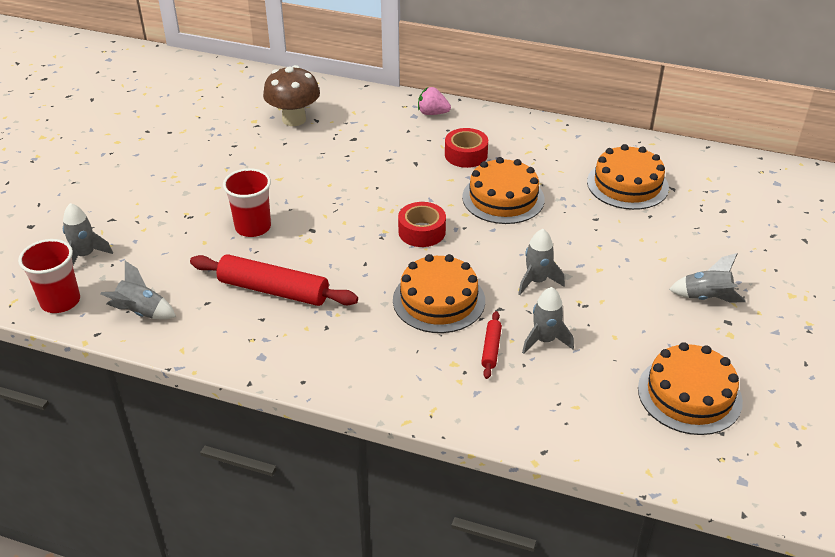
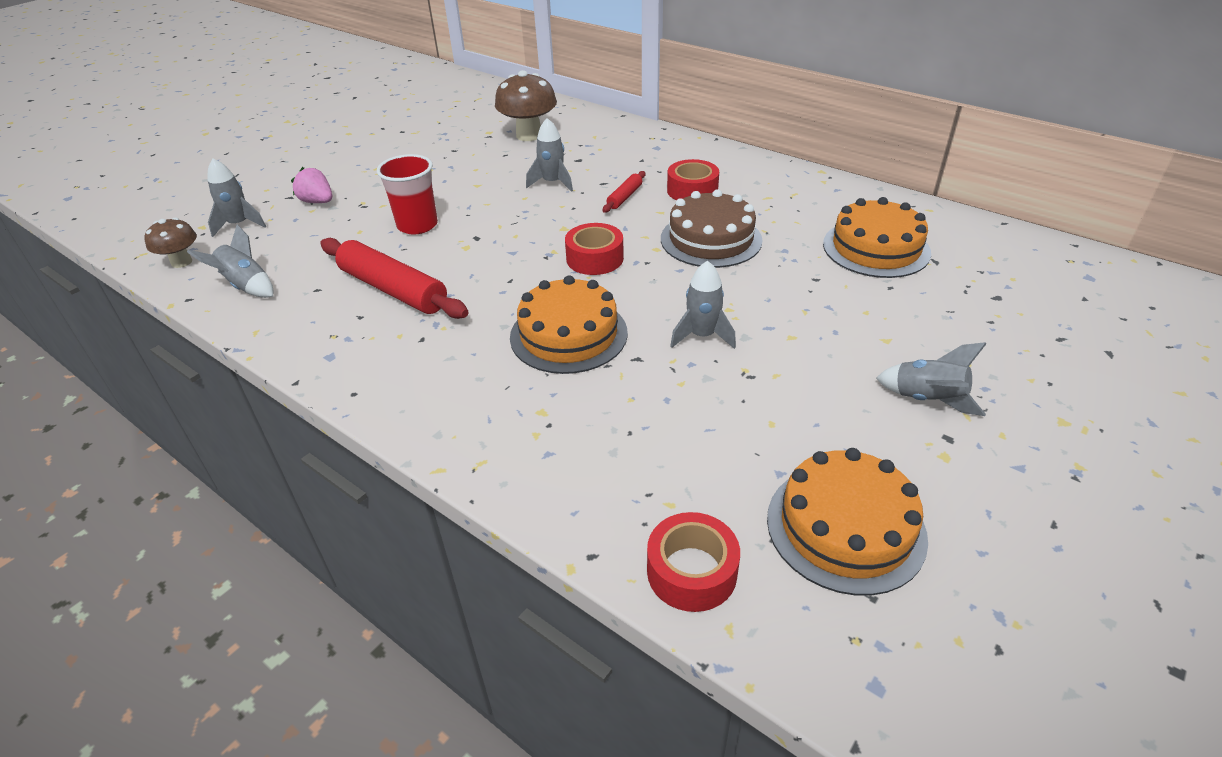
camera: 20 degrees right, 0 degrees up
red cup [18,239,80,313] -> brown mushroom [144,217,197,268]
pink strawberry [418,87,451,115] -> pink strawberry moved to [291,167,332,203]
orange cake [462,157,545,224] -> brown cake [661,189,763,268]
red rolling pin [481,311,502,379] -> red rolling pin moved to [603,171,645,213]
grey rocket [522,287,574,354] -> grey rocket moved to [526,118,573,192]
none -> red tape [647,512,740,612]

